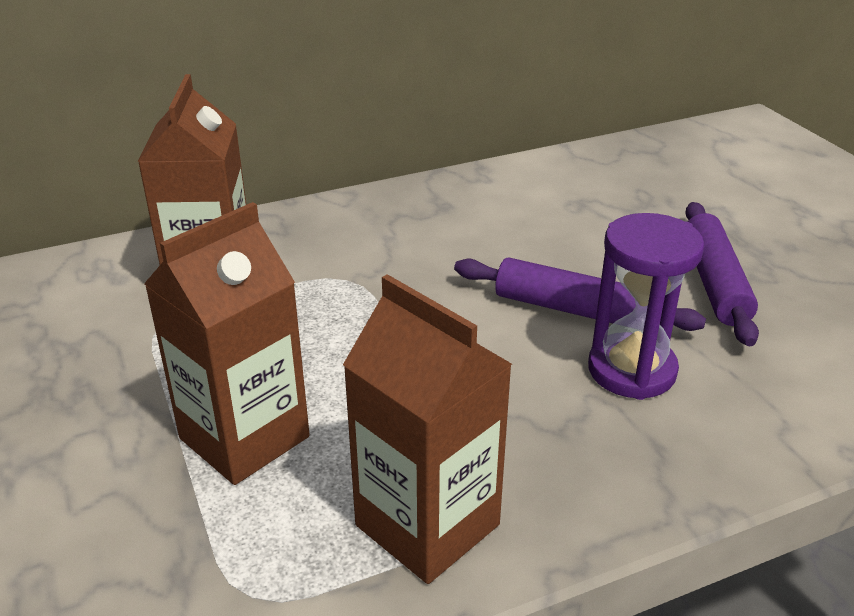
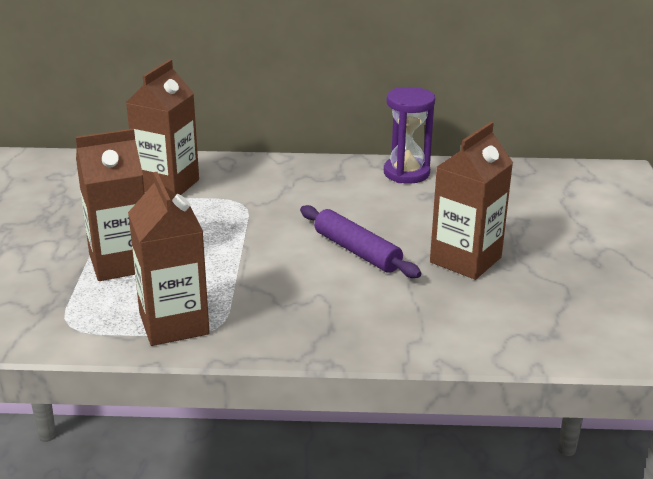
camera: 25 degrees right, 5 degrees down
purple hourglass [588,213,705,400] -> purple hourglass moved to [384,87,435,184]
purple rolling pin [685,202,759,346] -> brown carton [430,122,513,280]

